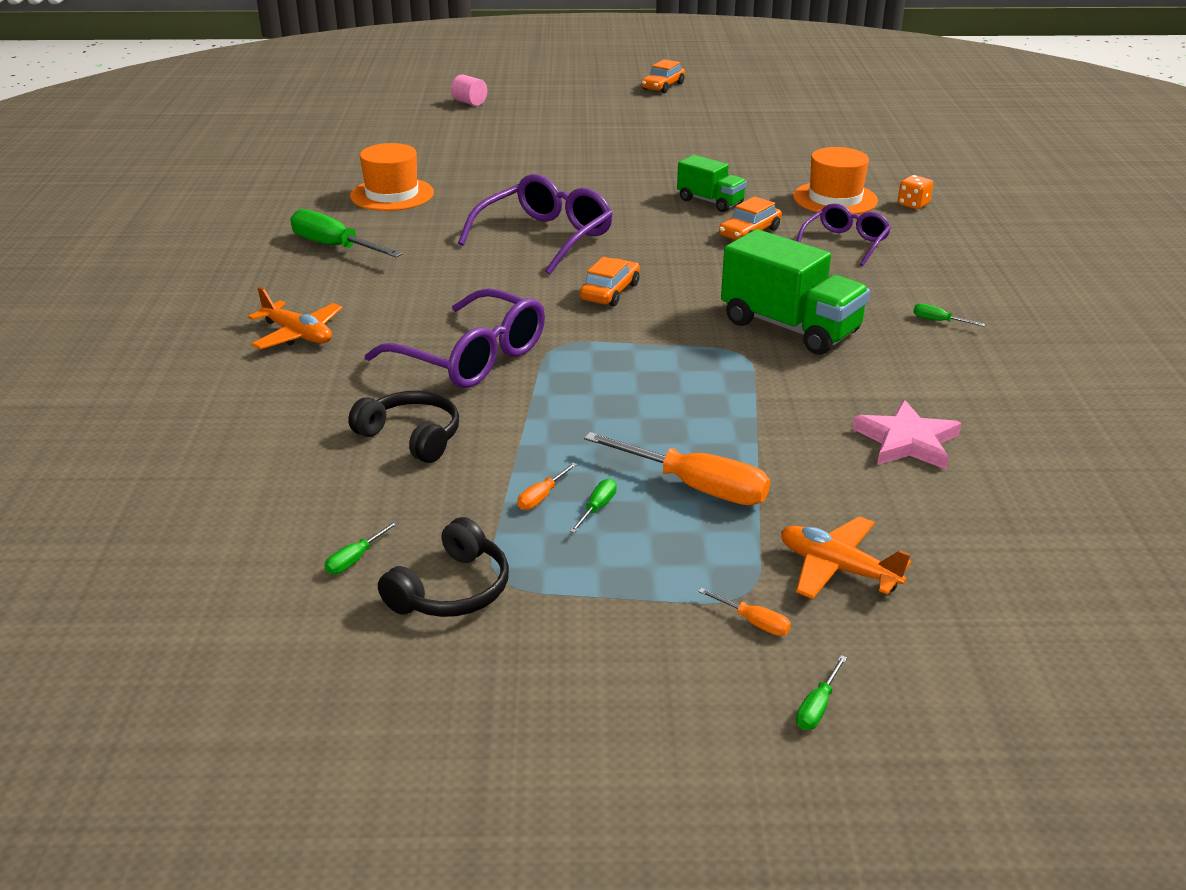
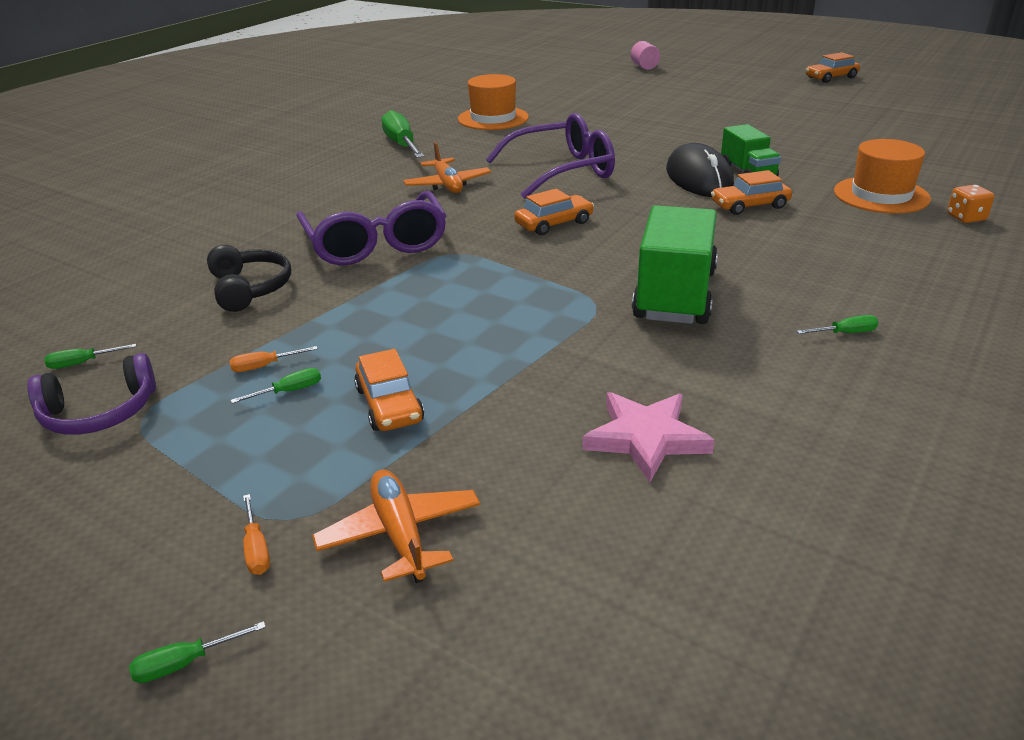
camera: 35 degrees right, 0 degrees up
orange plane [248,287,342,349] -> orange plane moved to [403,142,491,193]
black headphones [378,517,509,617] -> purple headphones [27,353,156,435]
orange screwdriver [584,432,770,505] -> orange car [354,349,424,431]
green truck [721,229,870,355] -> green truck turned 150 degrees counterclockwise [632,205,718,324]
purple glasses [797,203,891,266] -> none
green screwdriver [913,303,985,326] -> green screwdriver turned 105 degrees clockwise [797,315,878,334]
none -> black mouse [666,143,734,197]

